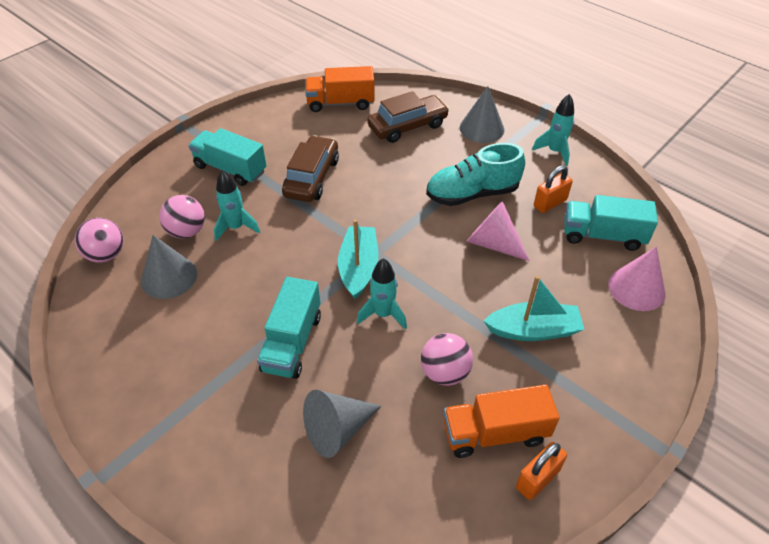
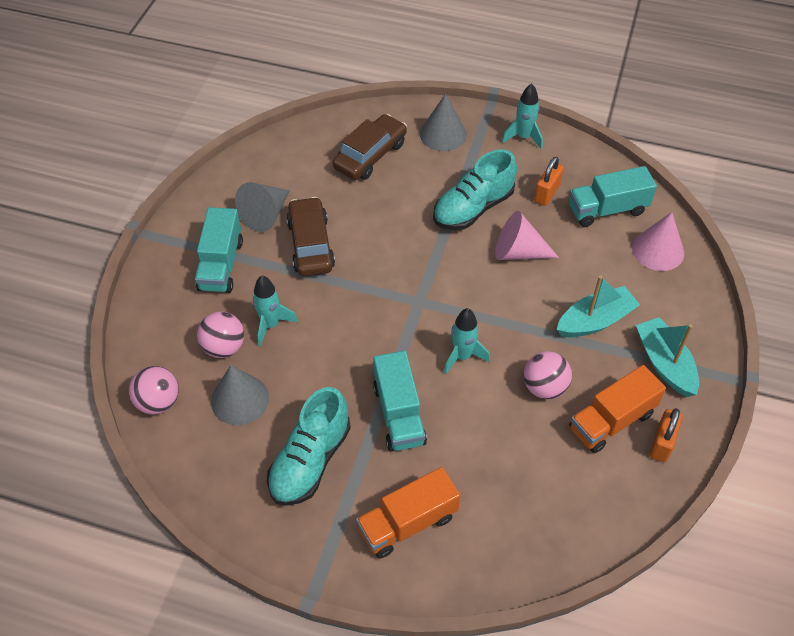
camera: 25 degrees left, 5 degrees up
turquoise truck [188,128,267,186] -> turquoise truck turned 90 degrees counterclockwise [195,207,243,293]
grey cone [303,390,381,458] -> grey cone moved to [235,182,289,232]
orange truck [305,66,375,112] -> orange truck moved to [356,467,460,559]
turquoise boat [338,219,378,300] -> turquoise boat moved to [636,317,699,397]
none -> turquoise shoe [267,387,351,506]

